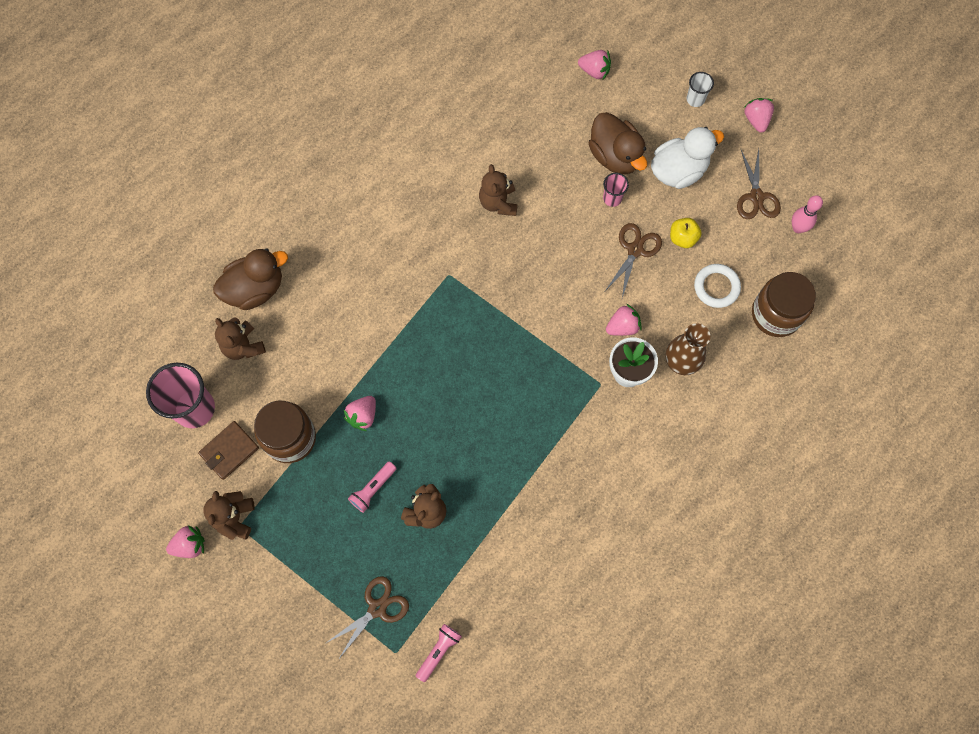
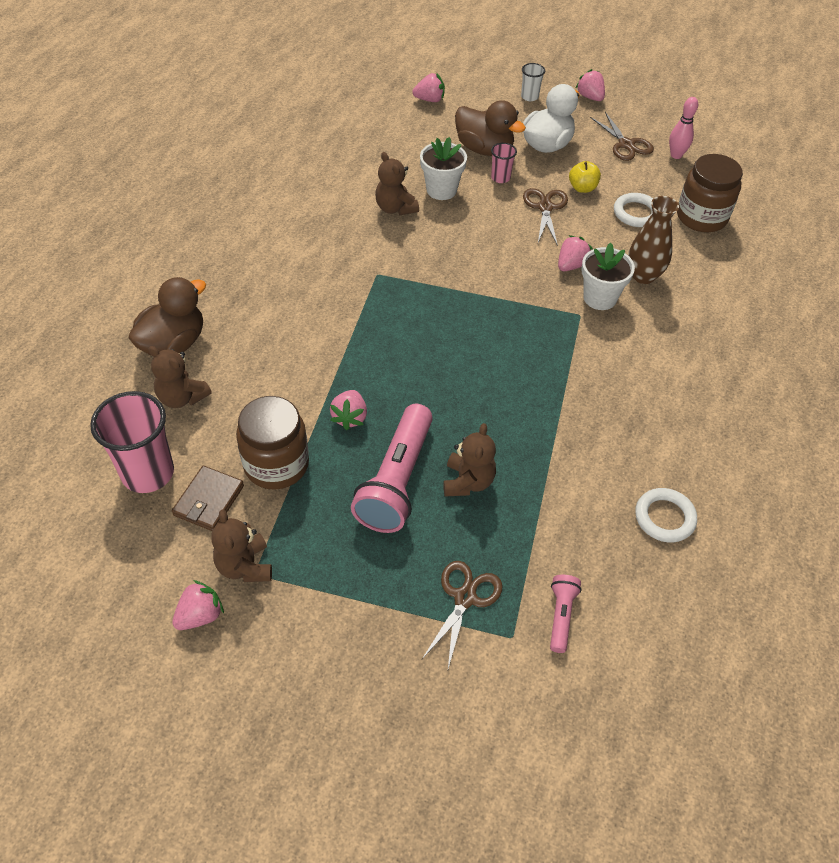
camera: 25 degrees left, 20 degrees down
pink flashlight [348,461,397,513] -> pink flashlight [351,404,433,533], size x2.07
none -> white flower pot [420,137,467,200]
none -> white ring [635,488,697,542]

